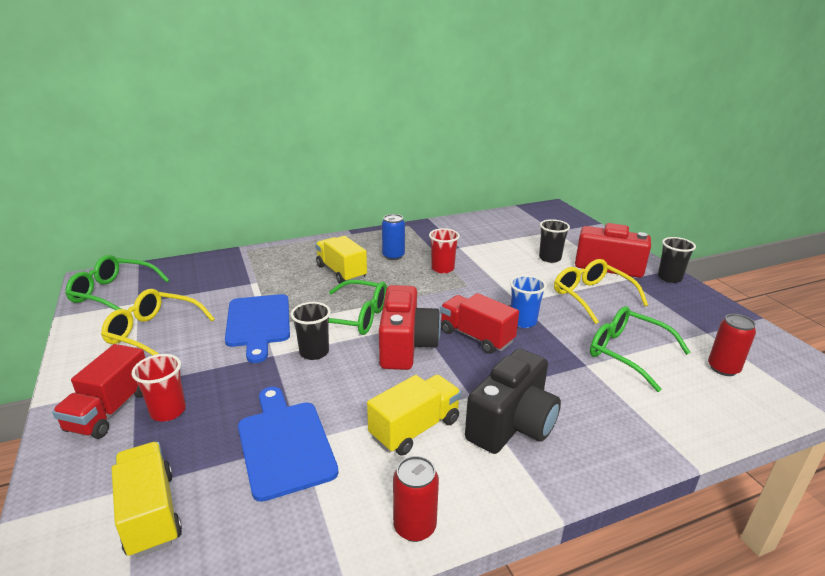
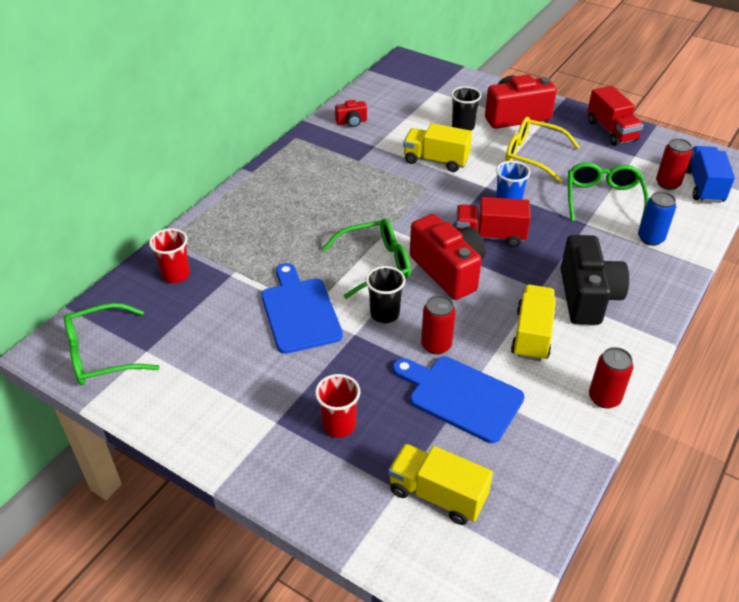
camera: 35 degrees left, 15 degrees up
red truck [52,344,145,439] -> red truck moved to [588,86,644,146]
yellow glasses [101,289,215,355] -> none
blue cutting board [225,294,290,363] -> blue cutting board turned 150 degrees counterclockwise [261,263,343,354]
yellow truck [315,236,367,284] -> yellow truck moved to [403,123,472,172]
blue can [382,214,405,260] -> blue can moved to [638,191,676,246]
red cup [429,228,460,274] -> red cup moved to [149,228,190,283]
green glasses [590,306,691,392] -> green glasses turned 90 degrees clockwise [568,162,649,224]
black cup [658,237,696,283] -> none
none -> red camera [335,100,367,127]
none -> red can [421,295,456,354]
none -> blue truck [686,146,735,203]

